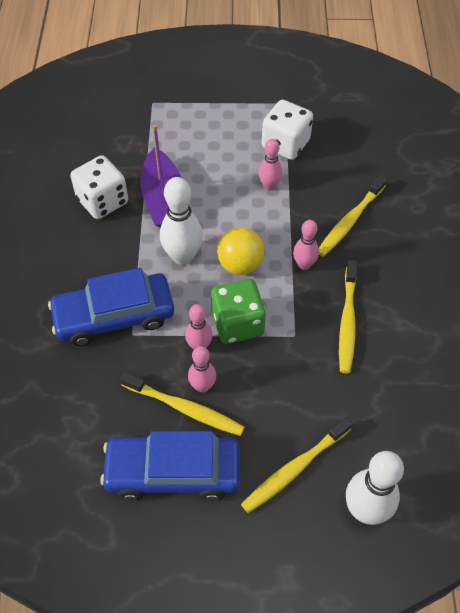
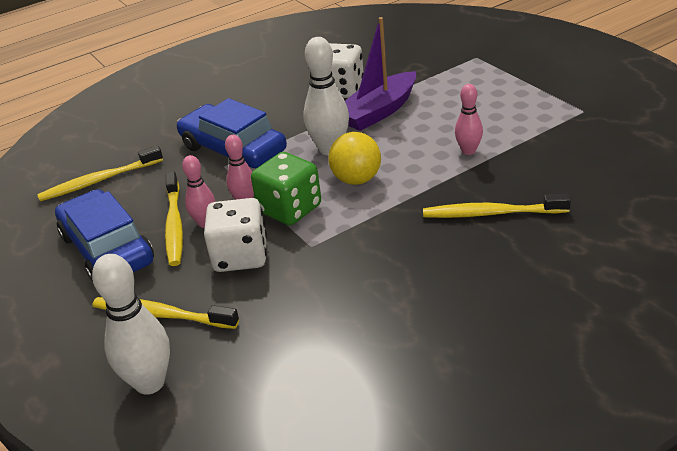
camera: 60 degrees right, 20 degrees down
white dice [262,100,313,160] -> white dice moved to [204,198,267,272]
pink bowling pin [293,220,319,270] -> none
yellow toothbrush [339,260,357,373] -> yellow toothbrush moved to [37,146,163,201]

